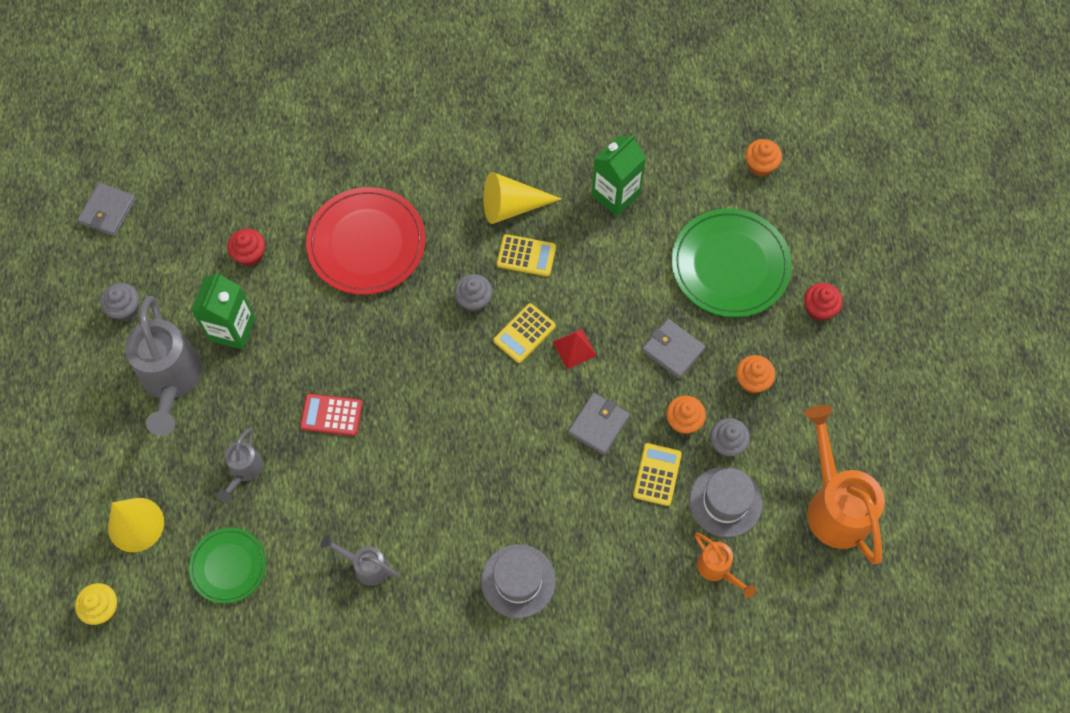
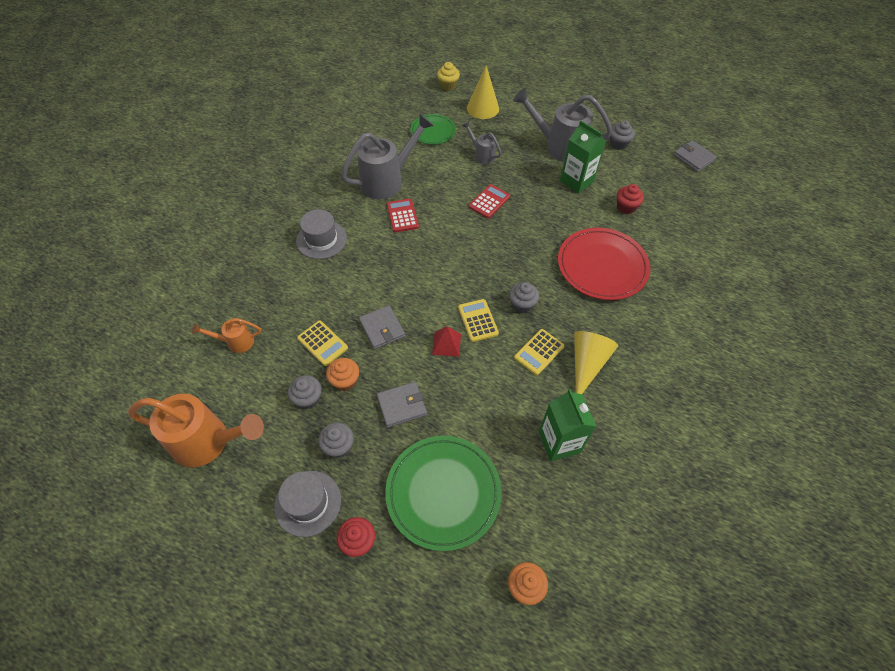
camera: 120 degrees right, 10 degrees down
grey watering can [321,535,399,586] -> grey watering can [341,114,434,199], size x1.97
grey hat [689,467,762,537] -> grey hat moved to [274,471,341,537]
orange cupcake [736,355,775,394] -> grey cupcake [318,423,354,458]
none -> red calculator [387,199,419,232]

